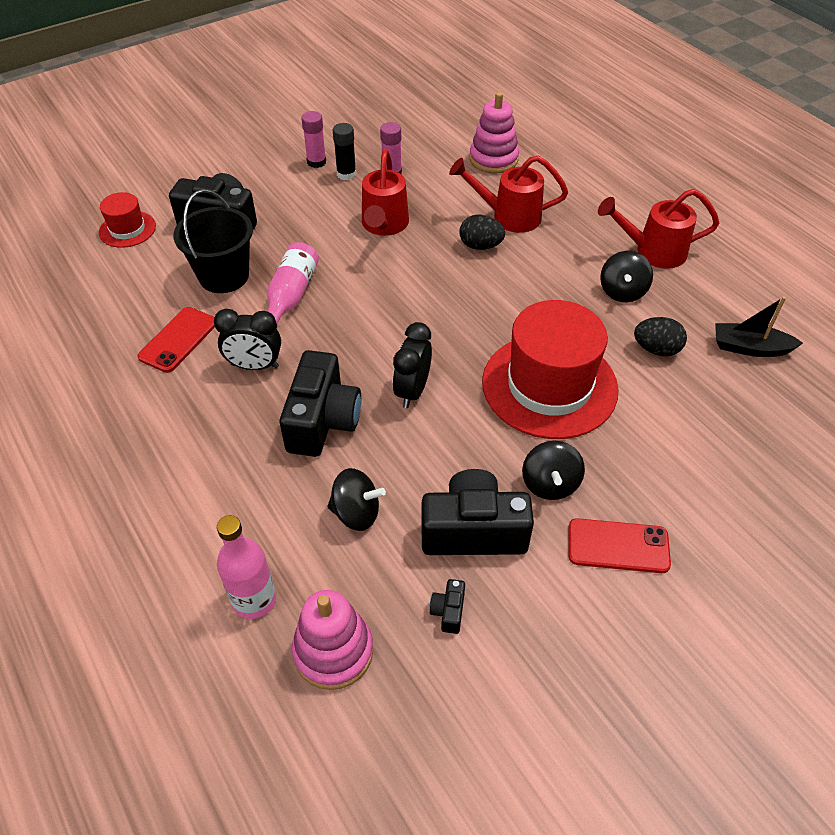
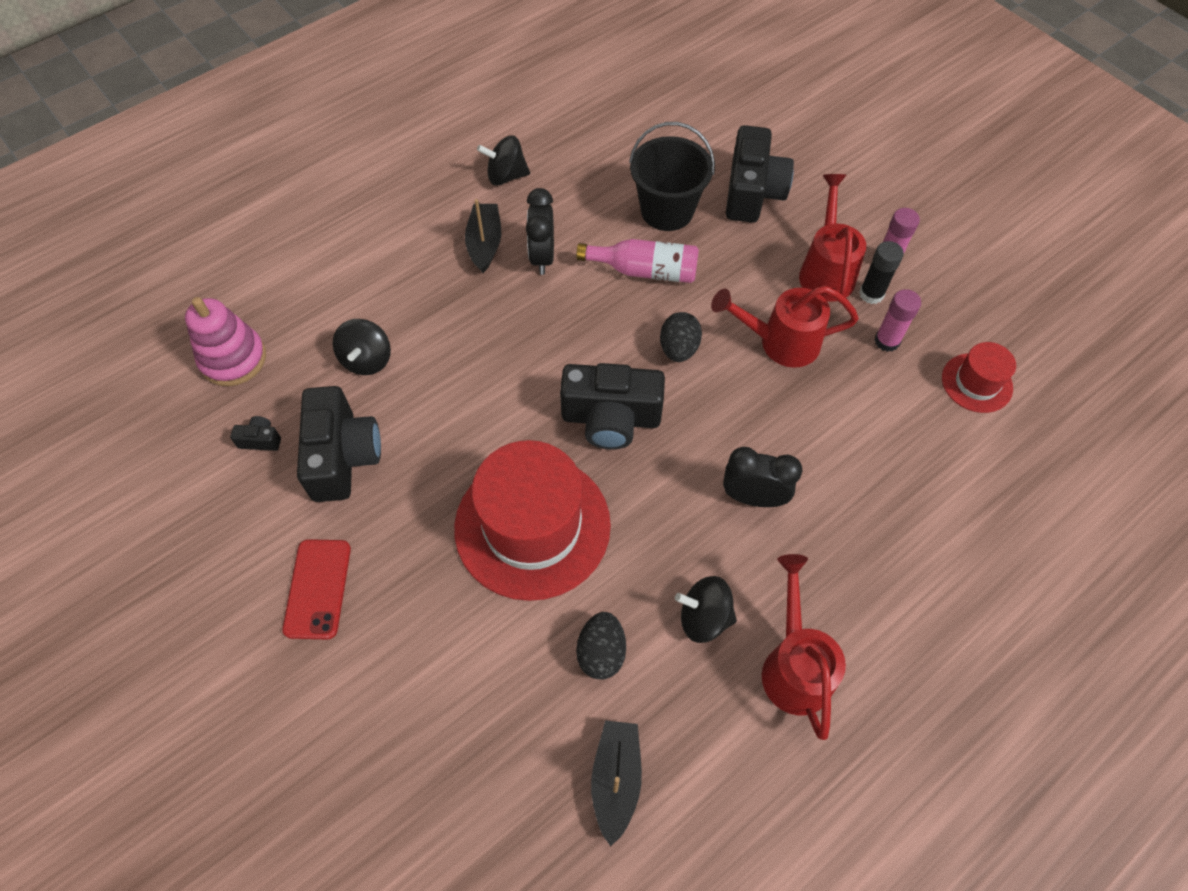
camera: 85 degrees right, 10 degrees up
red hat [99,192,156,248] -> red hat moved to [942,342,1016,413]
red phone [138,307,215,373] -> none
pink bottle [217,515,276,619] -> none
black camera [280,350,361,457] -> black camera moved to [560,363,665,450]
black clock [393,322,432,408] -> black clock moved to [723,447,802,507]
red watering can [449,155,568,233] -> red watering can moved to [799,174,866,302]
black egg [459,214,505,250] -> black egg moved to [660,312,702,362]
pink stacking toy [470,92,519,173] -> none
black spinning top [522,441,585,500] -> black spinning top moved to [477,135,530,185]
none -> black boat [465,199,501,273]

